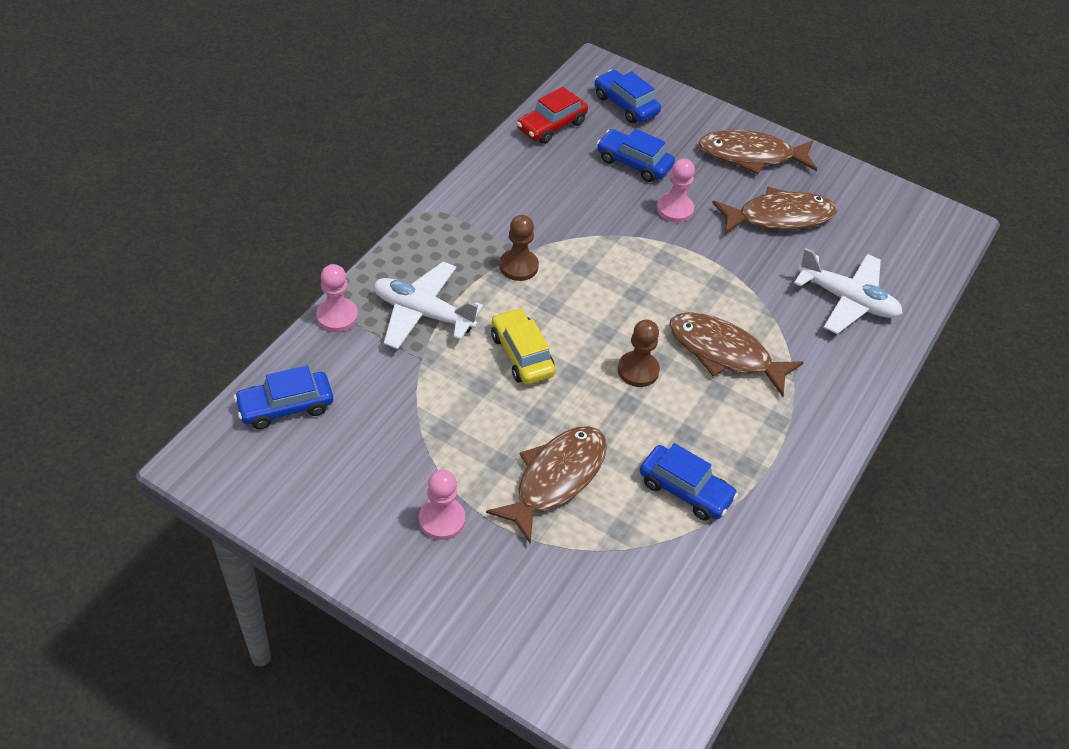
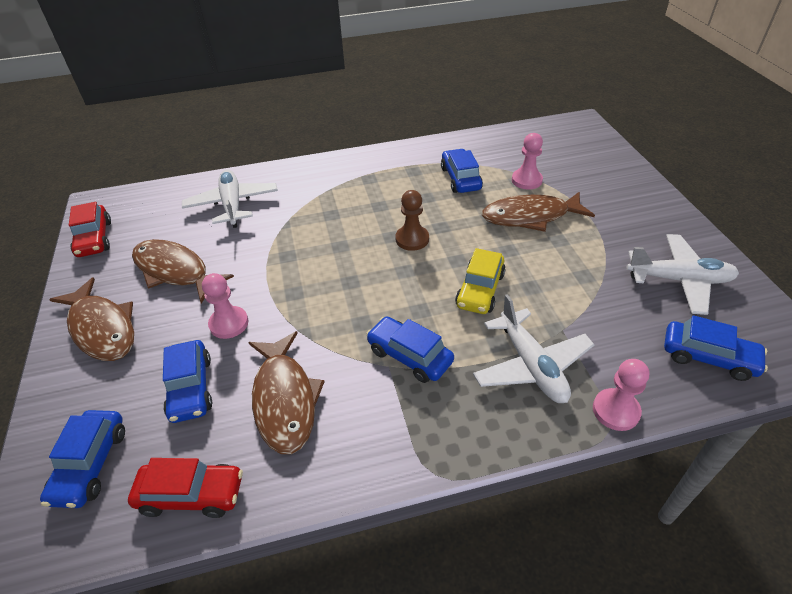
camera: 130 degrees left, 5 degrees down
pink pawn [419,470,465,540] -> pink pawn moved to [512,133,543,190]
brown pawn [500,215,539,281] -> blue car [366,316,454,383]
brown fish [669,312,804,397] -> brown fish moved to [248,331,325,454]
none -> red car [69,202,111,257]
none -> white plane [627,234,739,315]

